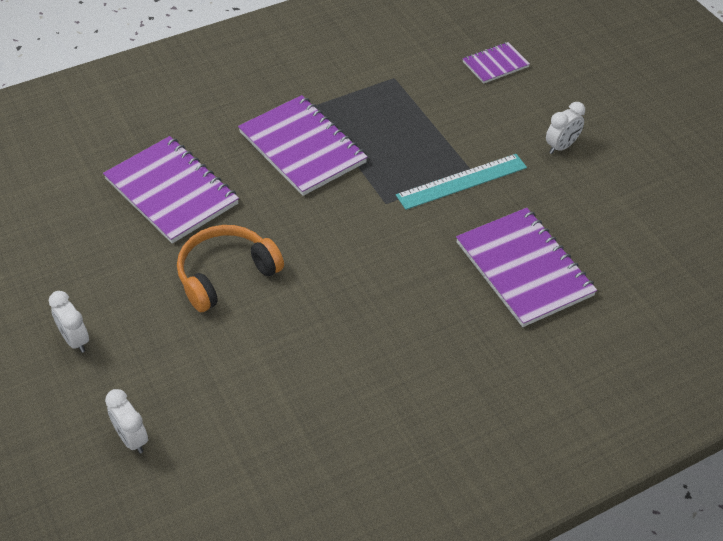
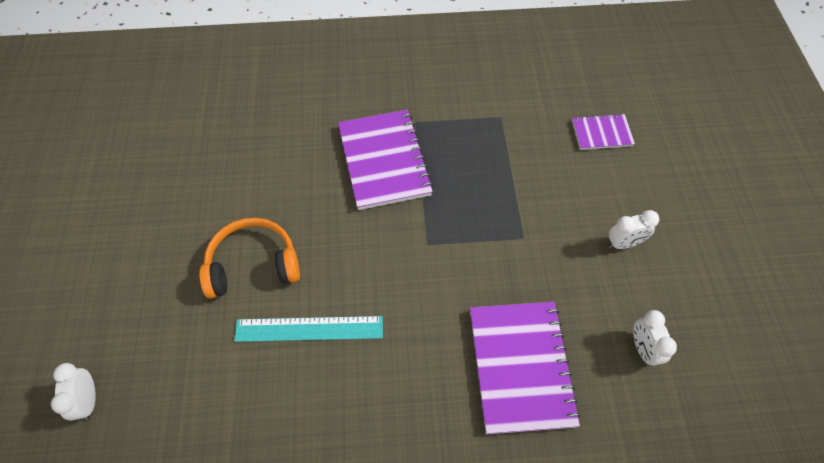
camera: 25 degrees right, 10 degrees up
white clock [49,291,89,353] -> white clock moved to [633,310,677,367]
purple notebook [103,136,239,244] -> none
turquoise ruler [396,154,527,210] -> turquoise ruler moved to [234,316,383,342]

